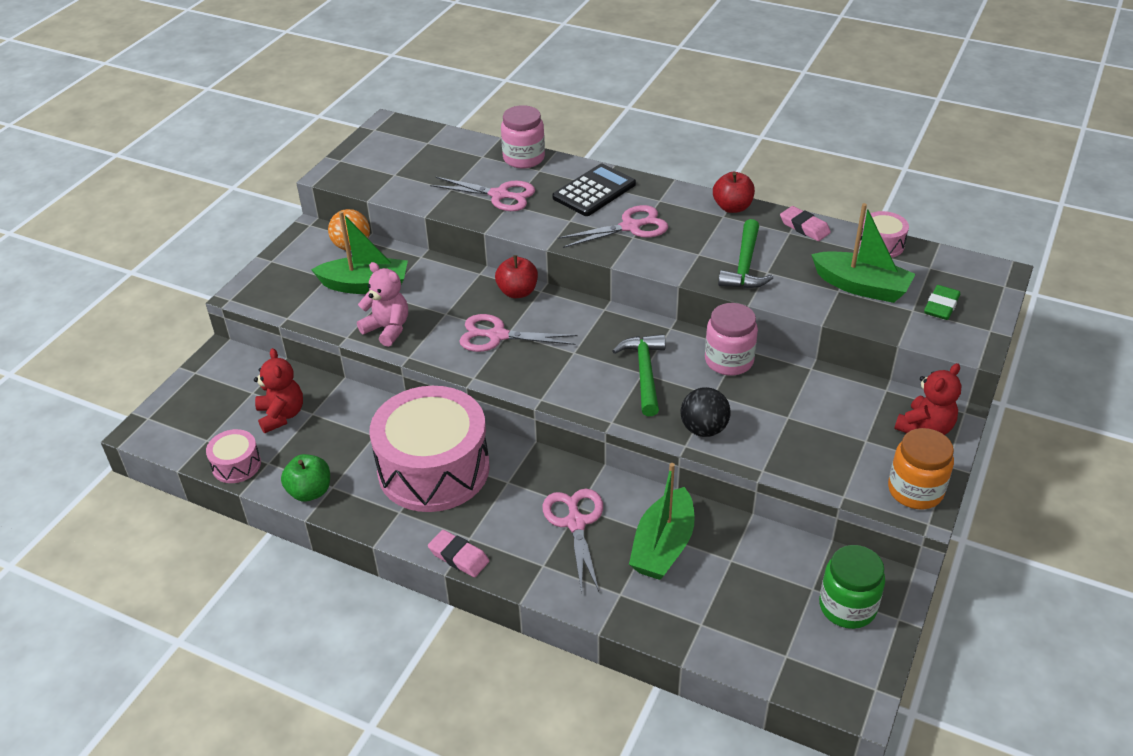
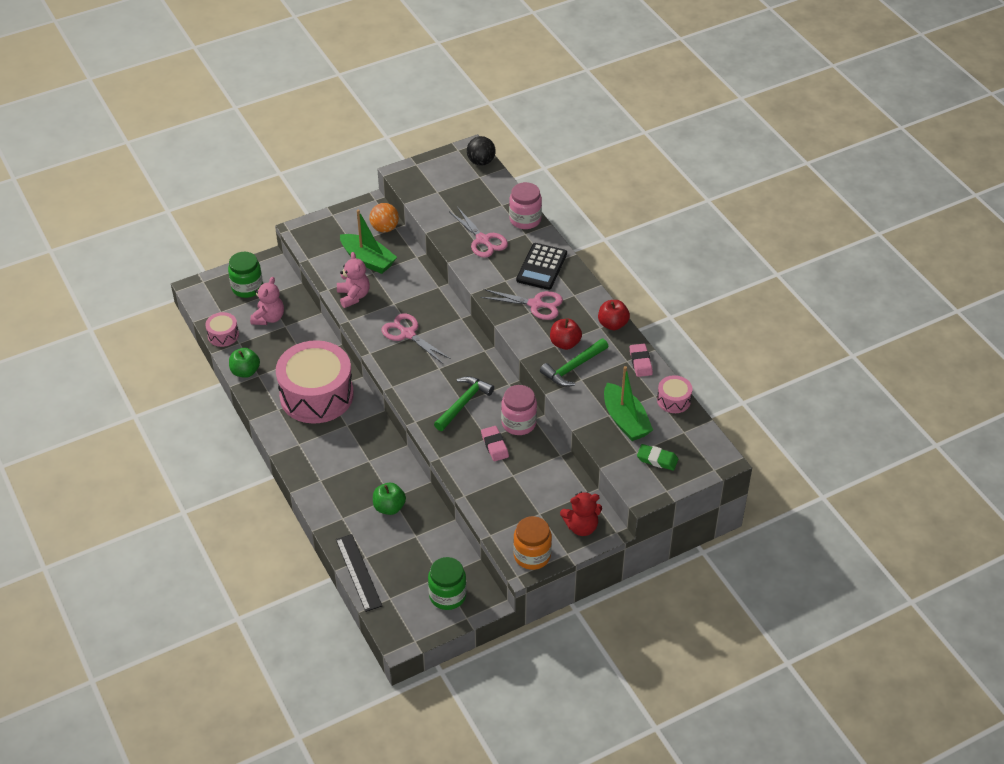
camera: 35 degrees right, 5 degrees up
red teddy bear [254,348,303,433] -> pink teddy bear [250,277,284,325]
pink eraser [428,530,489,577] -> pink eraser moved to [481,426,509,461]
red apple [495,255,538,298] -> red apple moved to [550,319,582,350]
pink scissors [543,489,603,594] -> none
black calculator [552,164,636,216] -> black calculator turned 120 degrees clockwise [516,243,567,290]
green boat [629,463,695,580] -> green apple [373,483,406,515]
black ball [681,387,731,437] -> black ball moved to [467,136,496,166]
green eraser [924,285,960,320] -> green eraser turned 45 degrees clockwise [637,444,678,471]
none -> green jar [228,252,263,298]
none -> black ruler [336,534,382,612]

